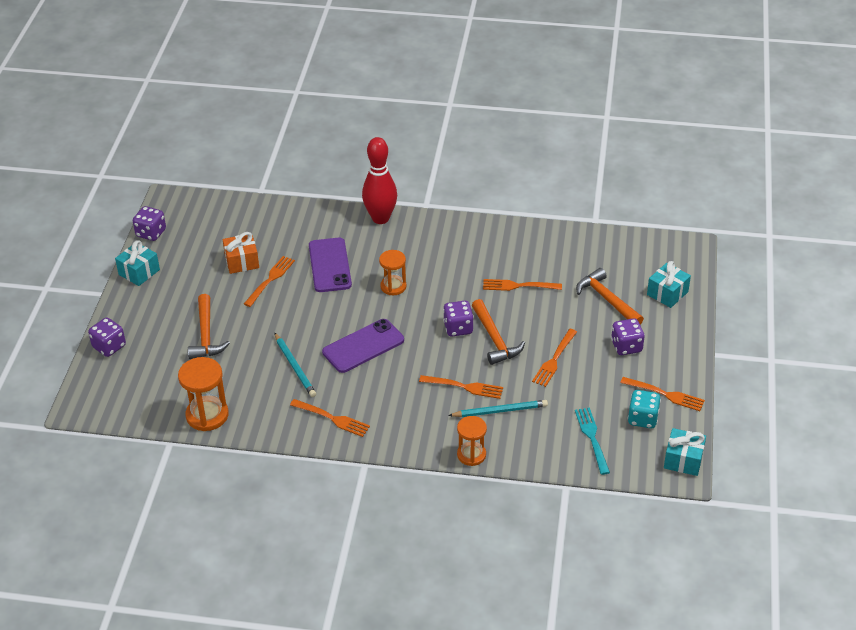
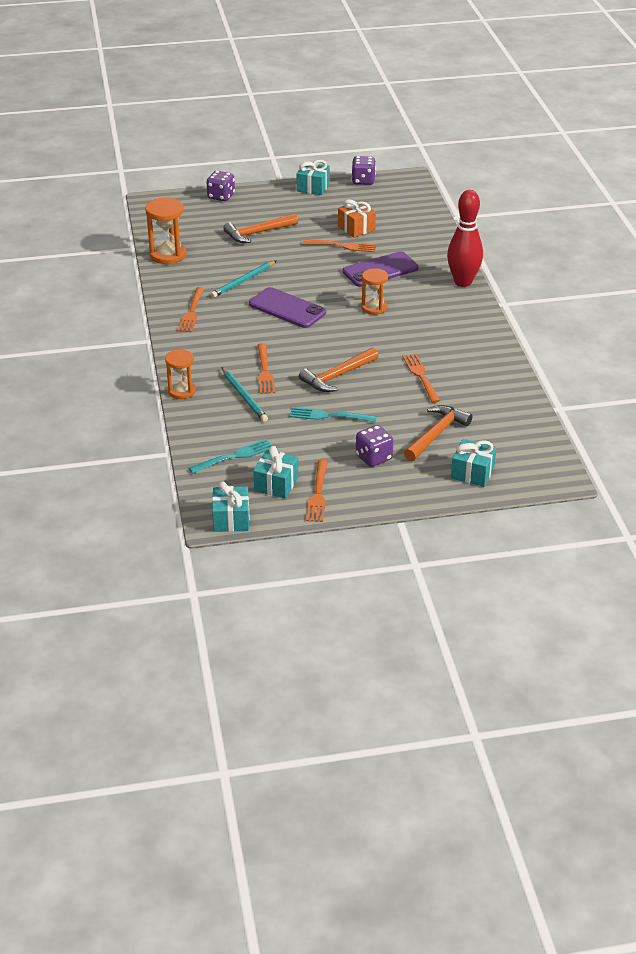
camera: 70 degrees right, 5 degrees down
purple dice [443,301,474,336] -> none
orange fork [532,329,577,387] -> turquoise fork [290,407,377,422]
turquoise dice [628,390,661,428] -> turquoise gift [253,446,298,499]

